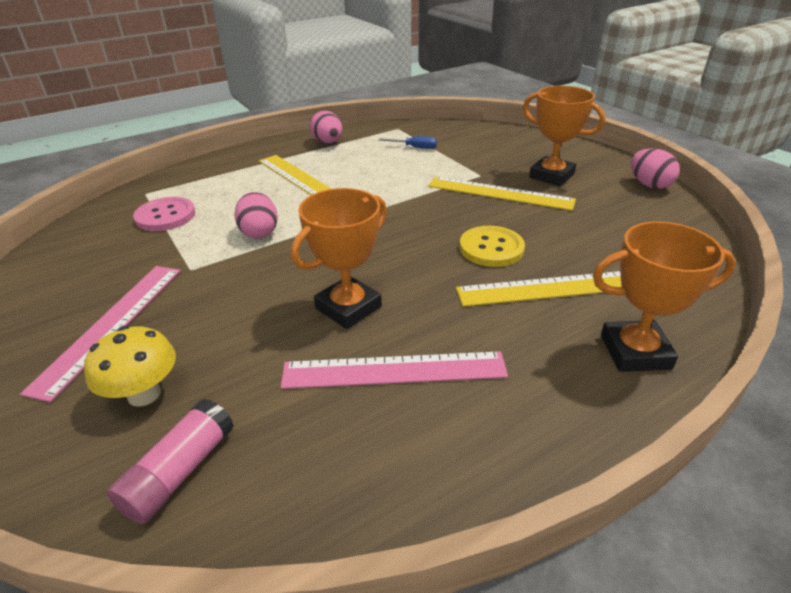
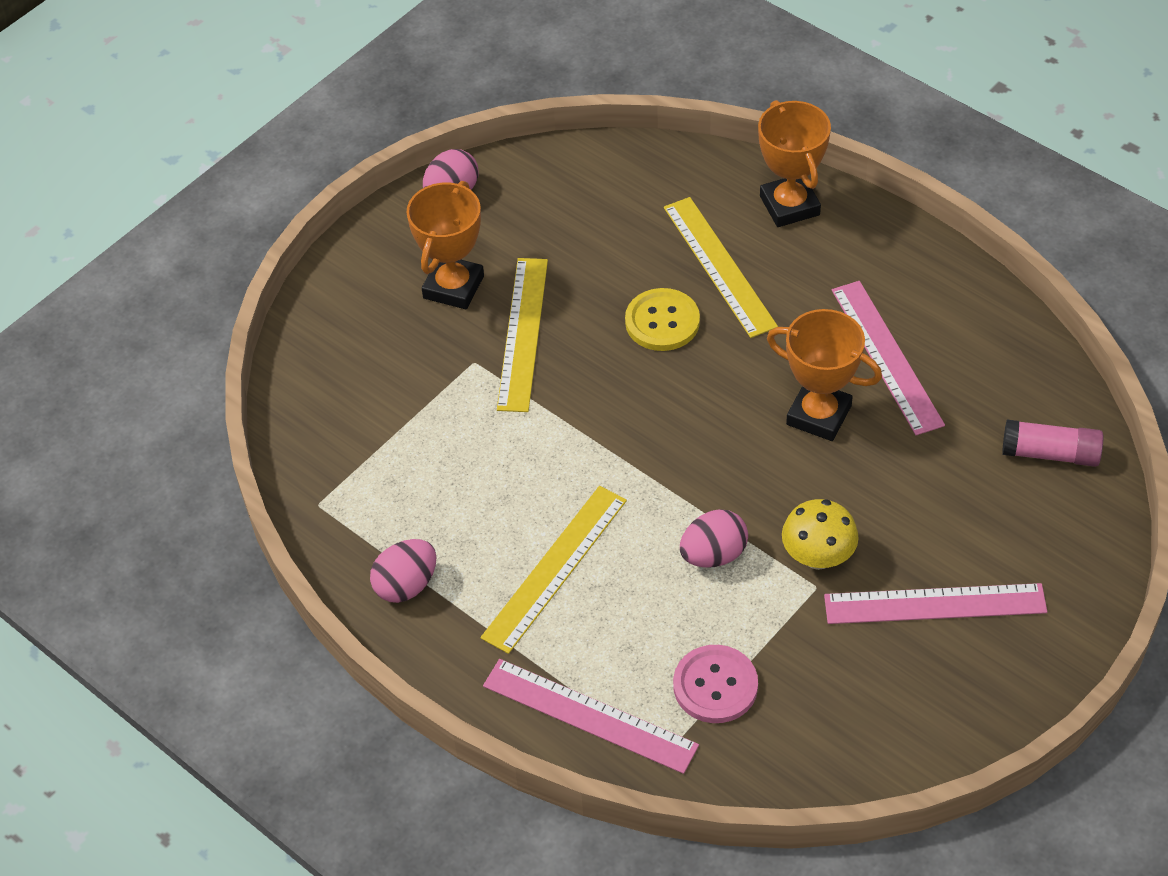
camera: 105 degrees left, 15 degrees up
yellow mushroom [84,326,176,407] -> yellow mushroom moved to [782,499,859,570]
blue screwdriver [379,136,437,149] -> none
none -> pink ruler [483,659,699,774]

